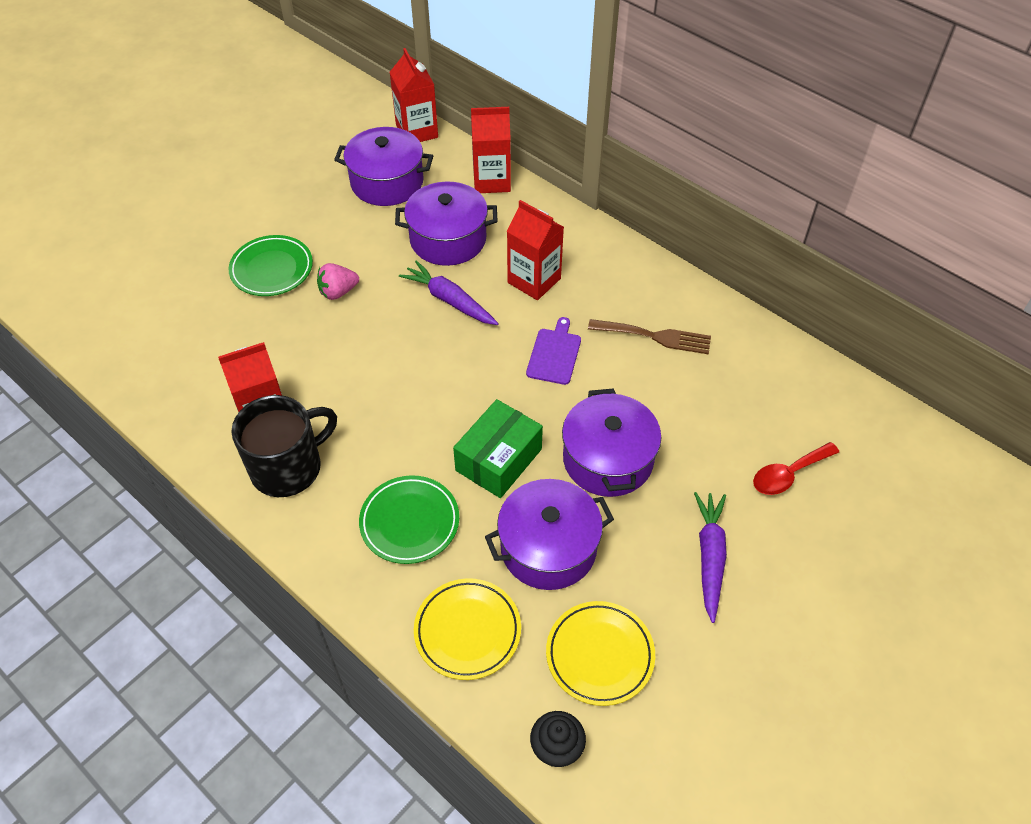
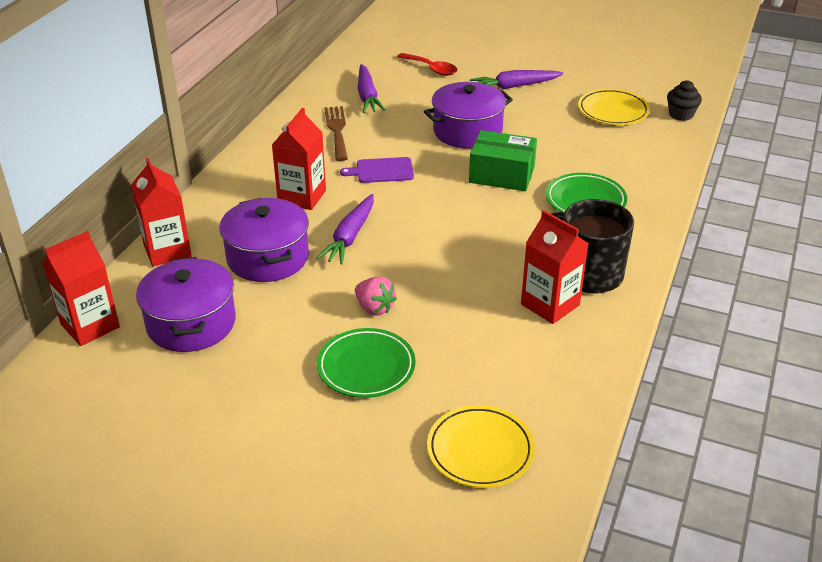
camera: 110 degrees left, 15 degrees down
yellow plate [414,578,521,680] -> yellow plate moved to [427,405,535,488]
purple pot [485,479,614,590] -> none
none -> purple carrot [358,64,385,113]

